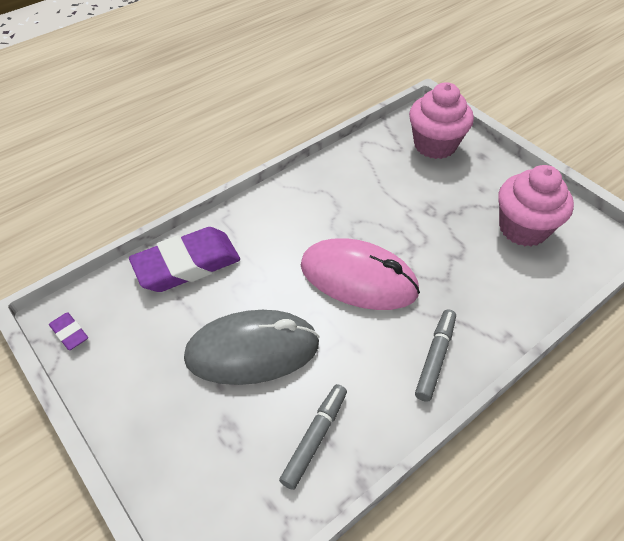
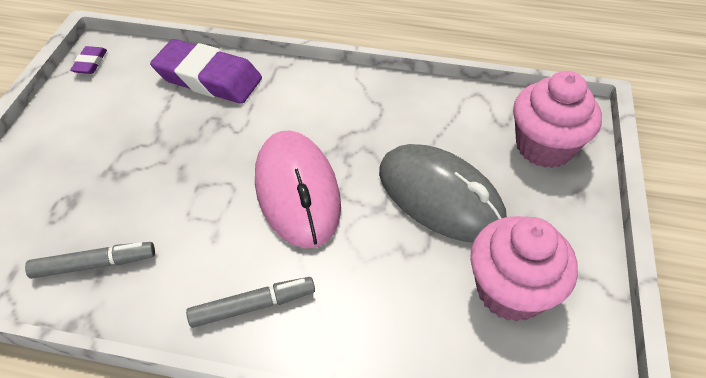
camera: 50 degrees right, 0 degrees up
grey mouse [184,310,320,385] -> grey mouse moved to [379,144,507,242]

